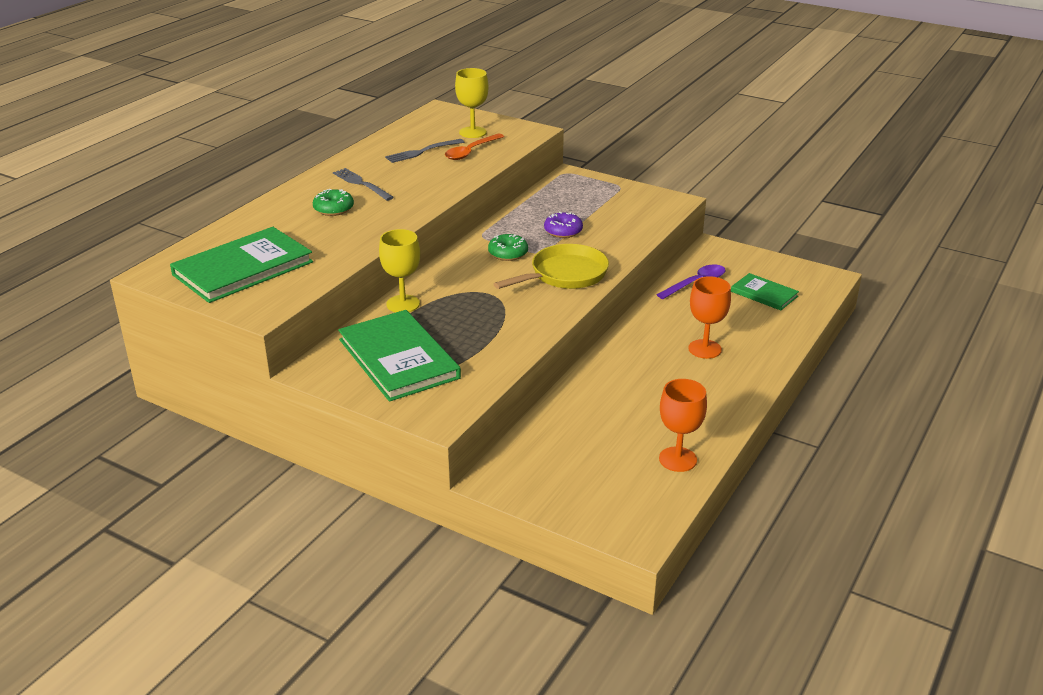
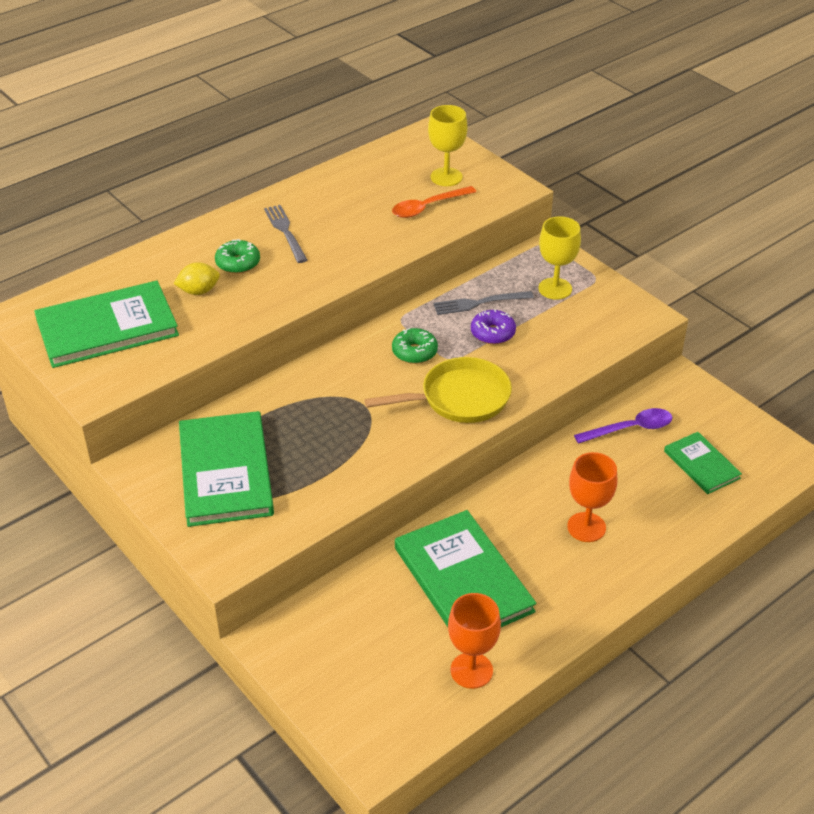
camera: 20 degrees right, 10 degrees up
yellow goblet [379,229,420,312] -> yellow goblet moved to [539,216,581,300]
grey fork [385,139,464,163] -> grey fork moved to [433,291,534,315]
none -> yellow lemon [173,262,220,295]
none -> green book [395,510,537,627]

